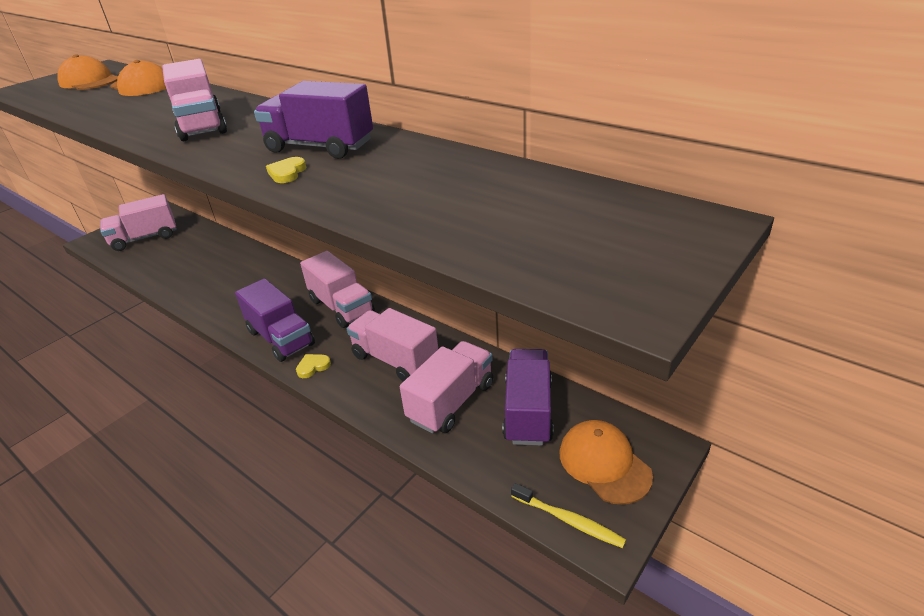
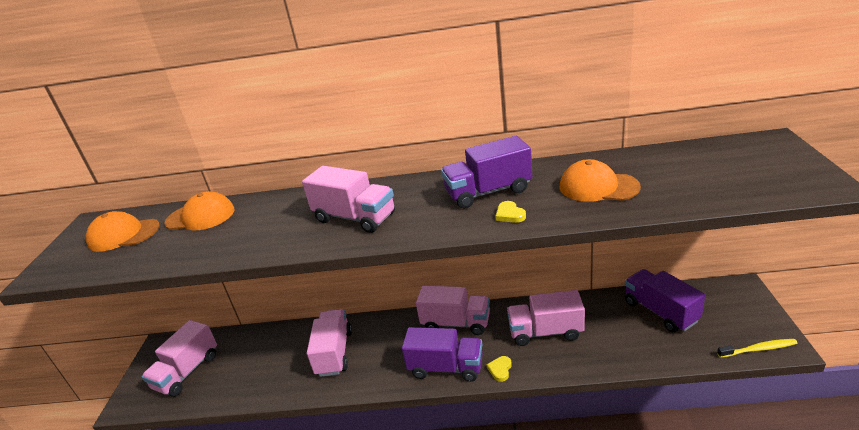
camera: 35 degrees left, 5 degrees down
pink truck [400,341,493,434] -> pink truck moved to [307,309,352,377]
orange cap [560,420,653,505] -> orange cap moved to [559,159,641,202]

